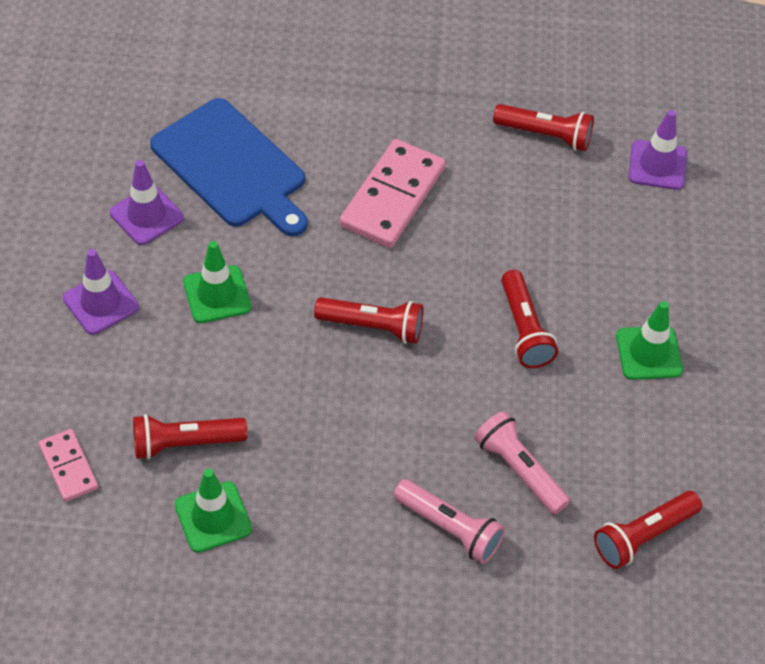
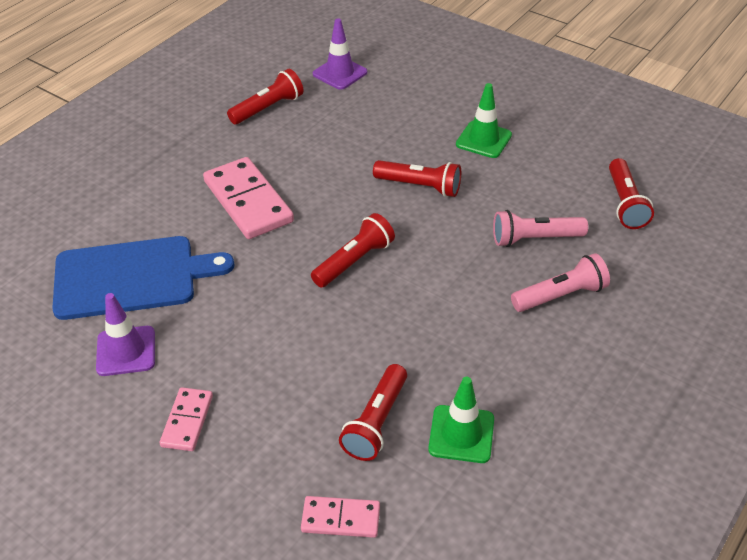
camera: 55 degrees left, 10 degrees down
purple traffic cone [63,249,139,335] -> pink domino [160,387,213,451]
green traffic cone [183,241,251,323] -> none

